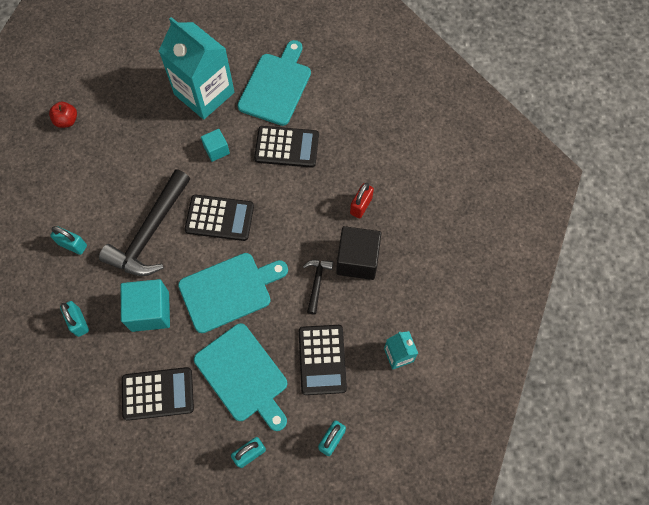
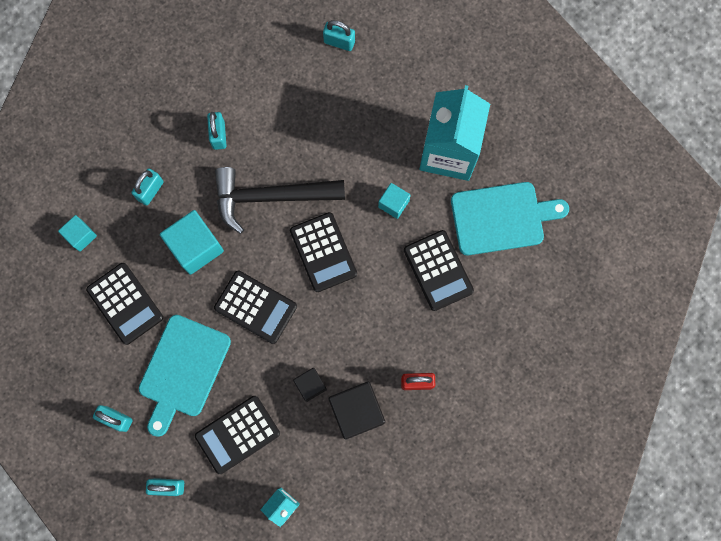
camera: 60 degrees right, 10 degrees up
red apple [49,102,77,128] -> turquoise padlock [323,20,355,51]
turquoise cutting board [178,253,288,333] -> black calculator [214,270,297,344]
black hammer [303,260,333,315] -> black cube [293,368,327,402]
none -> turquoise cube [58,215,97,252]

